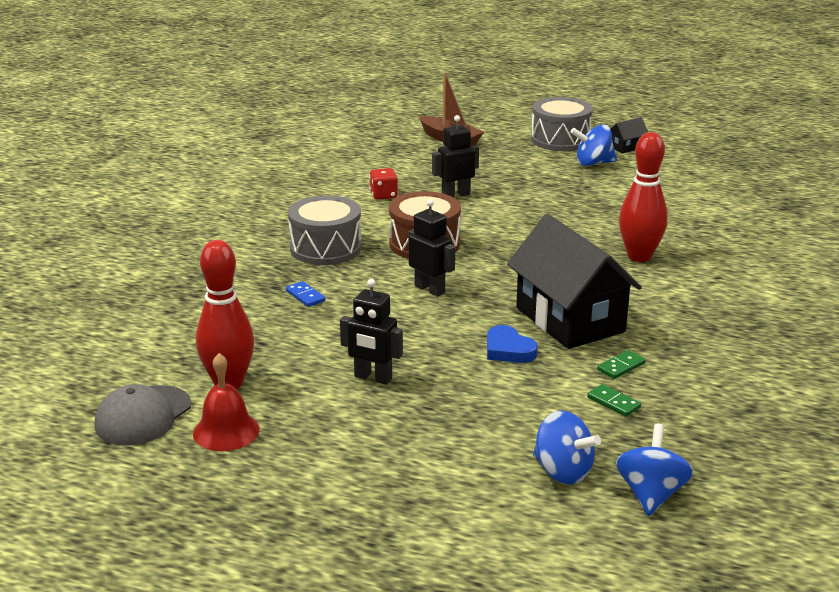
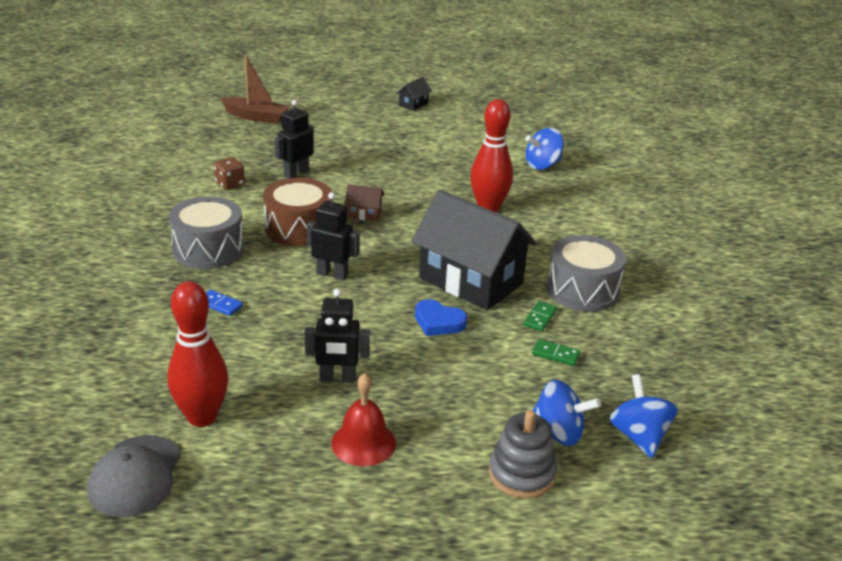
camera: 25 degrees left, 5 degrees up
red bell [193,353,260,451] -> red bell moved to [331,373,396,466]
red dice [369,168,398,200] -> brown dice [214,157,245,190]
grey drum [531,97,593,151] -> grey drum moved to [547,235,626,312]
blue spinning top [571,124,617,166] -> blue spinning top moved to [525,128,563,170]
none -> brown house [344,185,384,222]
none -> grey stacking toy [489,410,557,498]

